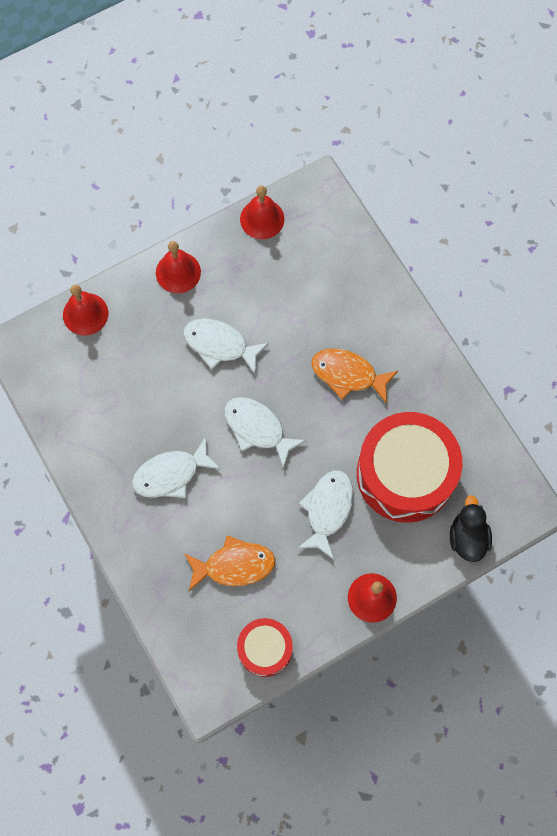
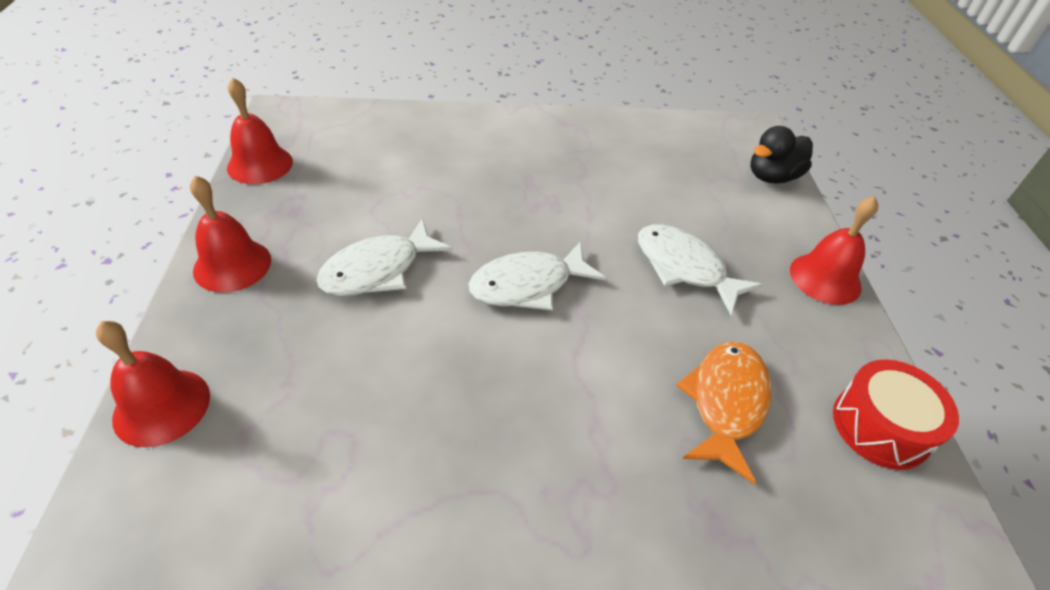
camera: 65 degrees left, 25 degrees down
white fish [132,437,221,498] -> none
orange fish [311,348,398,404] -> none
red drum [357,412,462,523] -> none
black duck [450,495,492,562] -> black duck turned 60 degrees counterclockwise [750,126,813,184]

